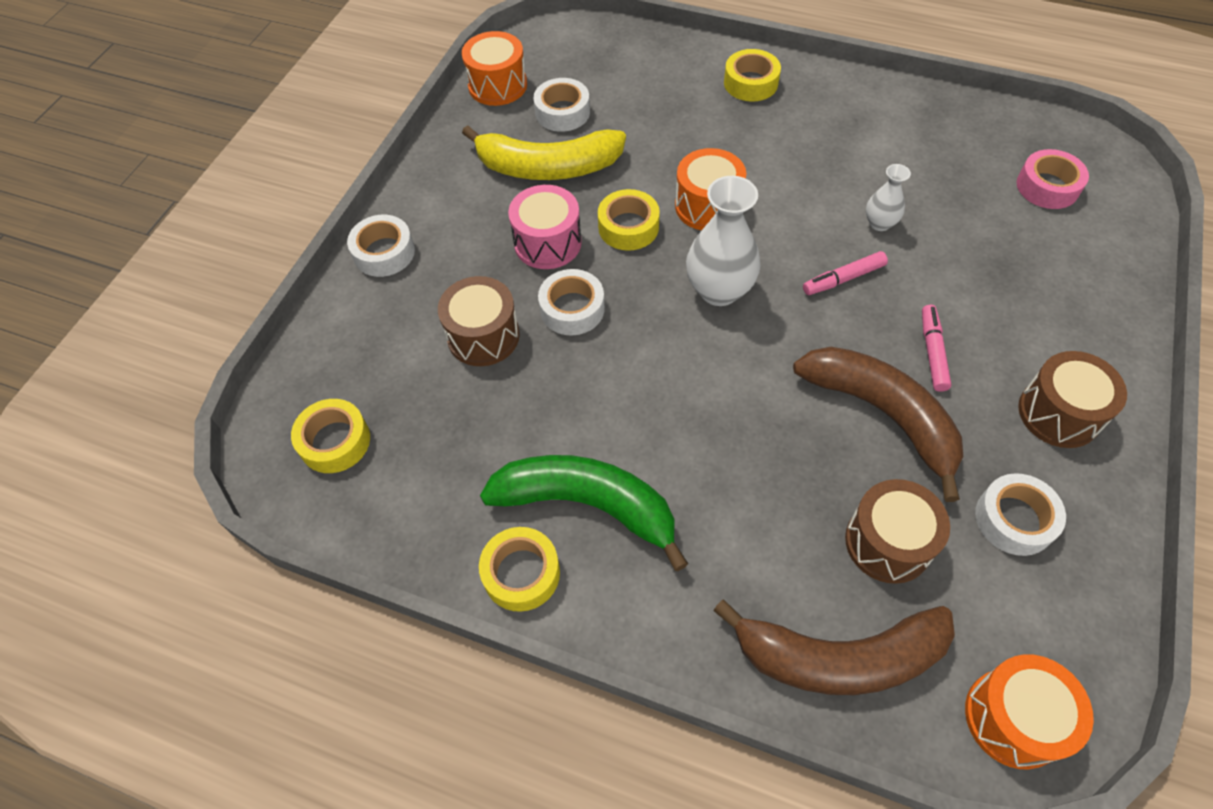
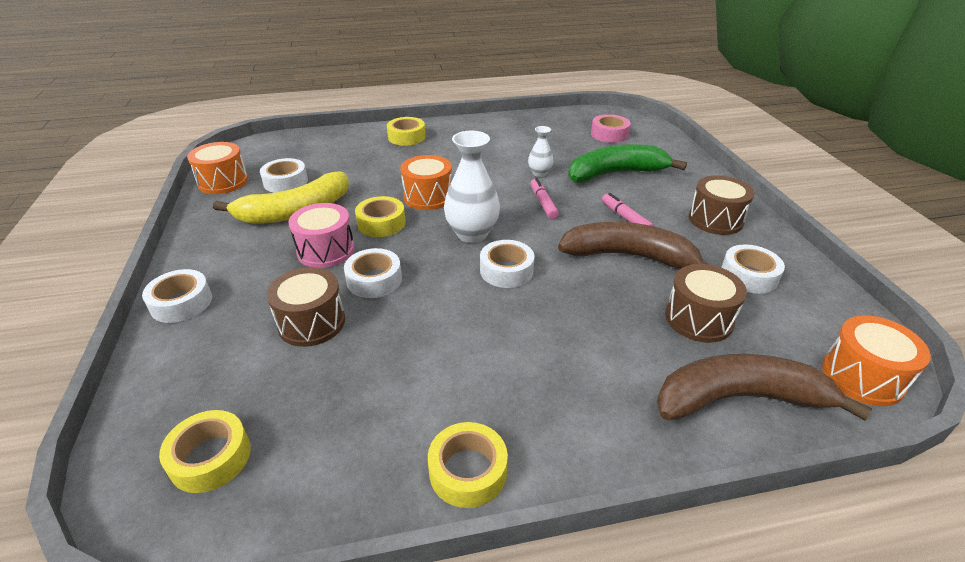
camera: 35 degrees left, 20 degrees down
green banana [480,455,688,571] -> green banana moved to [568,144,687,183]
brown banana [713,599,955,695] -> brown banana turned 150 degrees counterclockwise [657,354,873,421]
pink marker [803,251,888,295] -> pink marker turned 135 degrees clockwise [531,178,559,219]
none -> white tape [480,240,535,288]

